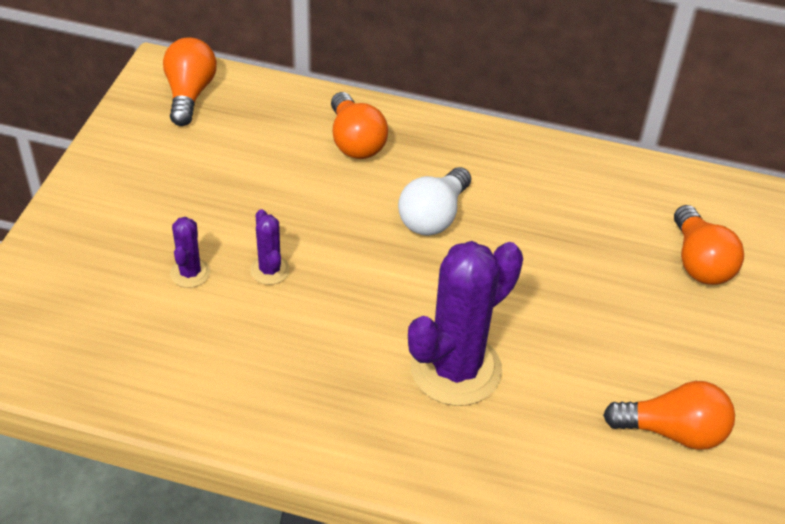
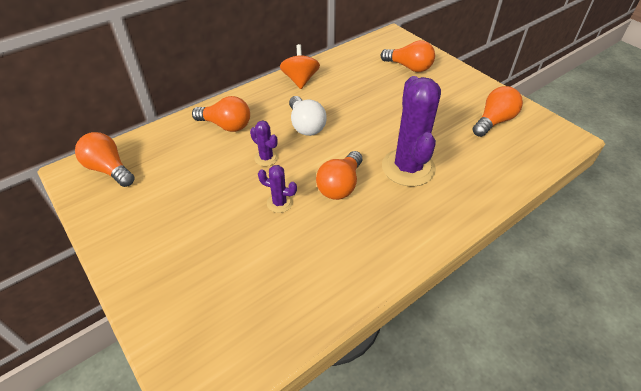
camera: 50 degrees left, 0 degrees up
purple cactus [170,217,210,288] -> purple cactus moved to [250,120,278,166]
none -> orange spinning top [280,44,320,89]
none -> orange light bulb [316,151,362,200]

